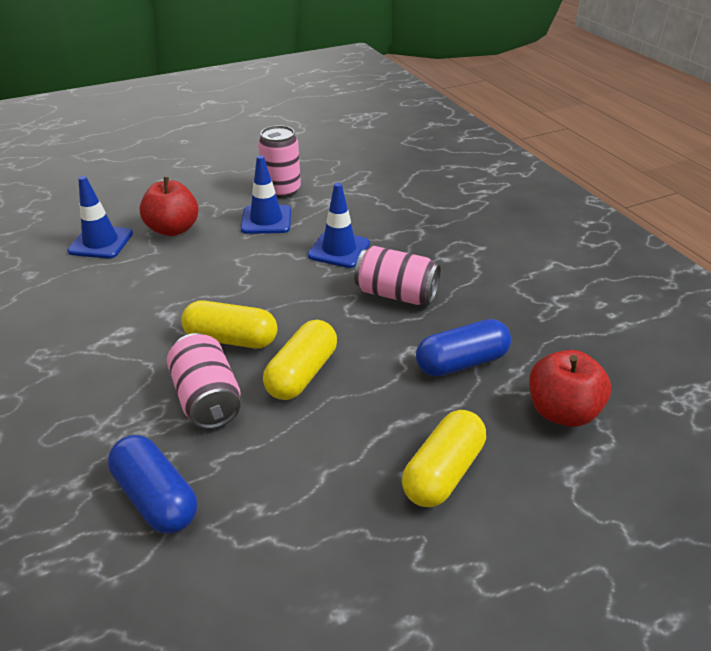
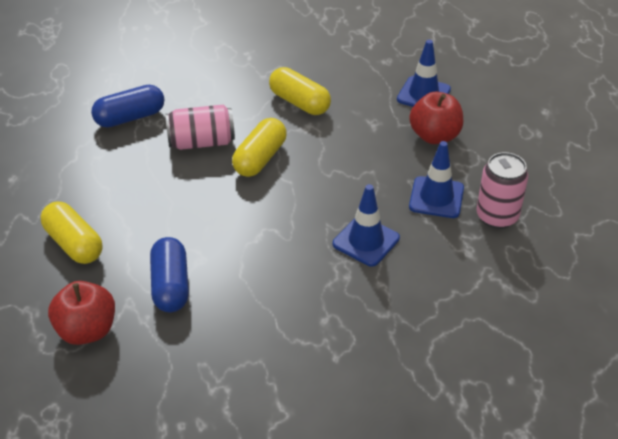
camera: 105 degrees right, 5 degrees up
yellow capsule [263,320,337,400] -> yellow capsule moved to [269,67,331,115]
pink can [354,246,441,305] -> none

